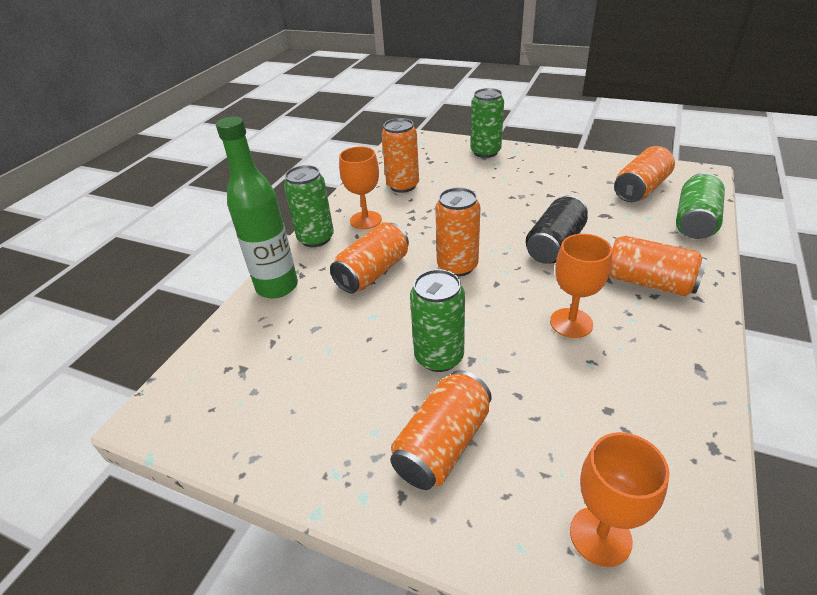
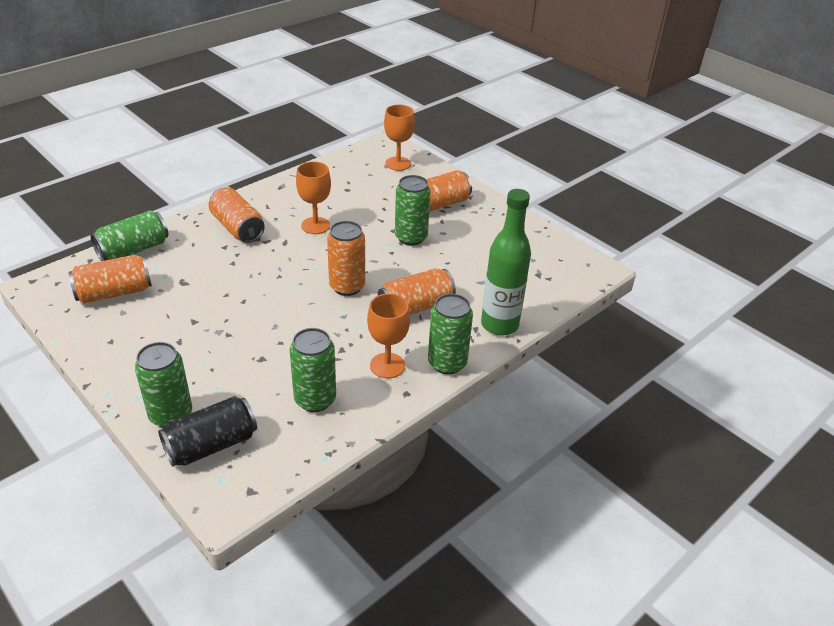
camera: 160 degrees left, 0 degrees up
orange can [381,118,419,193] -> green can [290,328,336,412]
black can [526,195,588,264] -> black can moved to [158,396,257,467]

